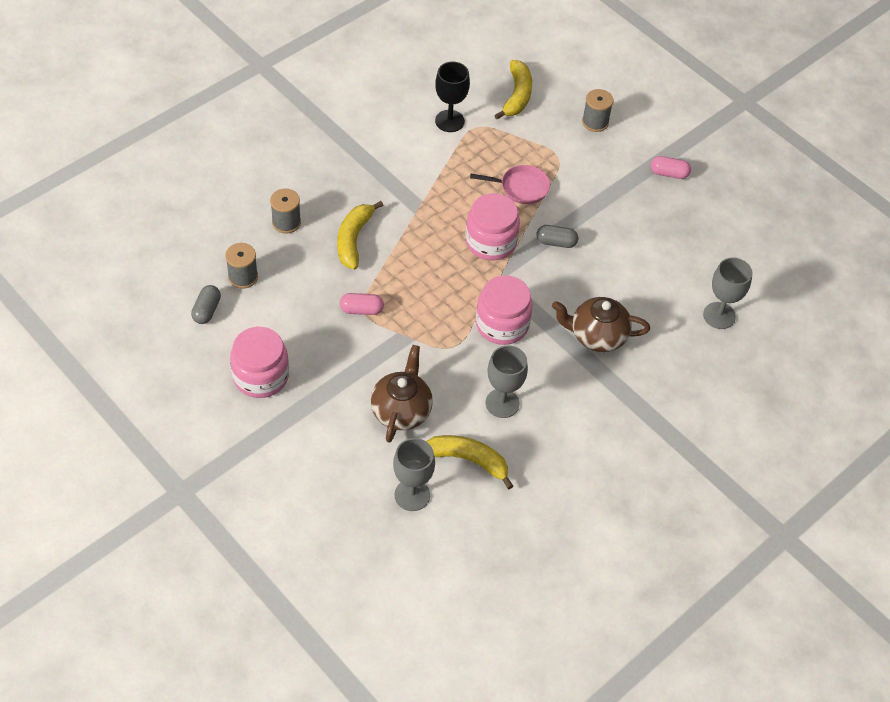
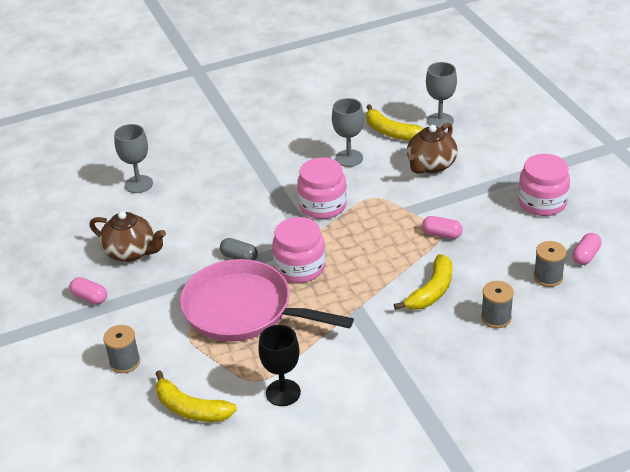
camera: 155 degrees left, 15 degrees down
grey capsule [191,285,221,324] -> pink capsule [572,233,602,265]
pink pan [470,165,550,204] -> pink pan [180,259,354,342], size x2.13
yellow banana [494,60,532,119] -> yellow banana turned 90 degrees counterclockwise [156,370,237,422]
brown teapot [552,297,650,352] -> brown teapot moved to [90,211,166,262]

